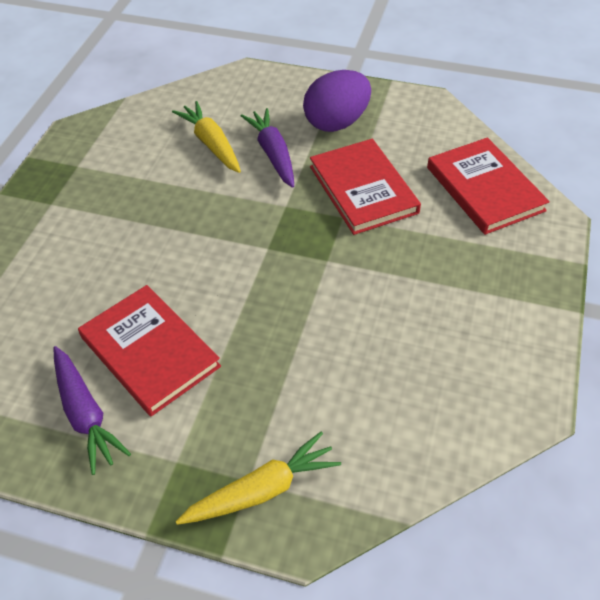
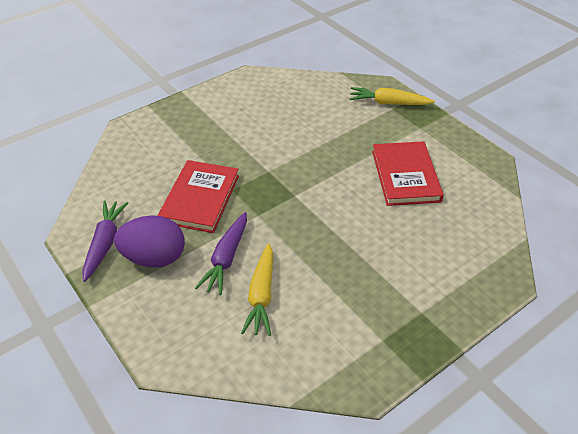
camera: 145 degrees left, 5 degrees down
purple carrot [53,346,131,475] -> purple carrot moved to [82,201,128,282]
red book [427,137,550,235] -> none

